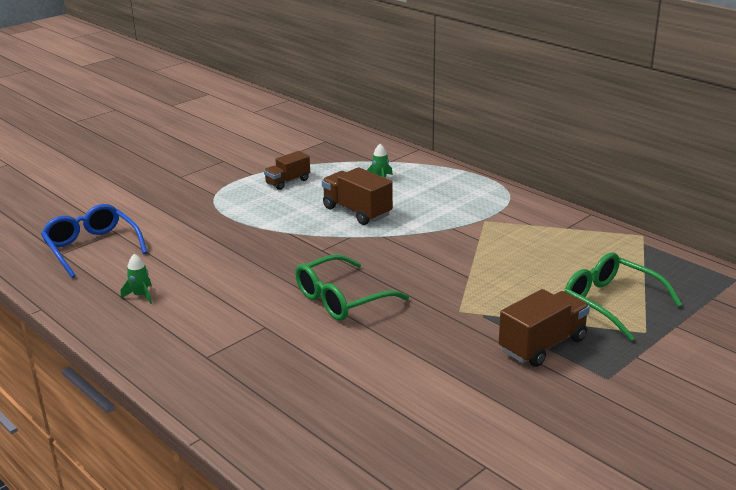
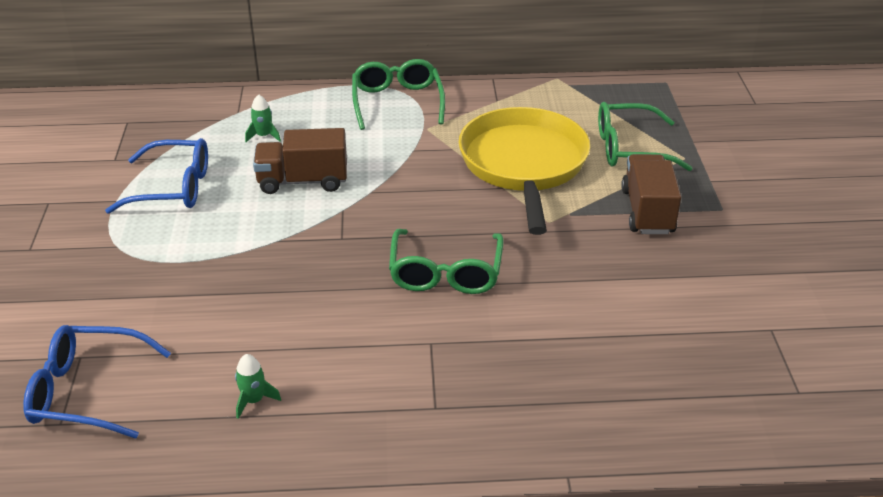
camera: 50 degrees left, 10 degrees up
brown truck [264,151,310,190] -> blue glasses [105,138,208,214]
none -> green glasses [352,59,445,130]
none -> yellow pan [458,107,590,235]

